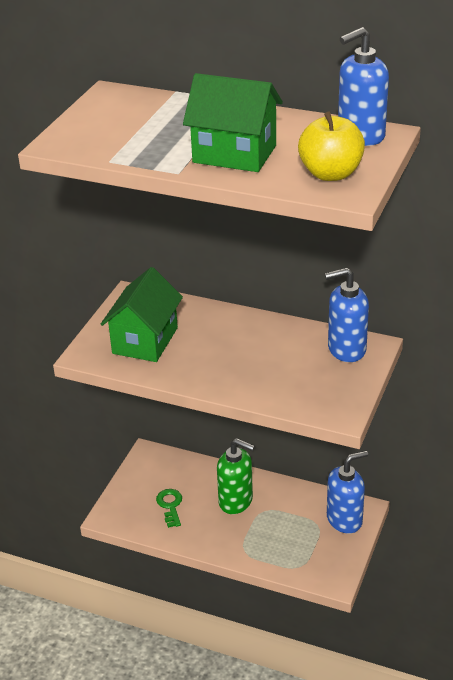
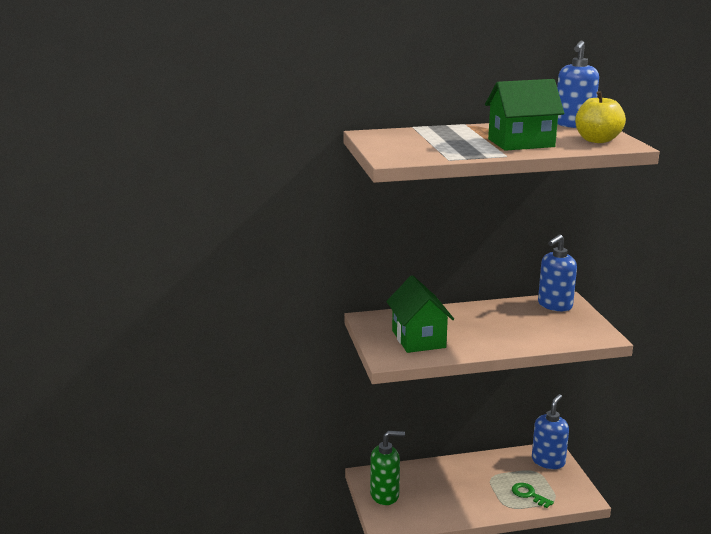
camera: 35 degrees left, 15 degrees down
green key [156,489,182,528] -> green key moved to [512,483,554,508]
green soap dispenser [217,438,255,514] -> green soap dispenser moved to [370,431,405,505]

